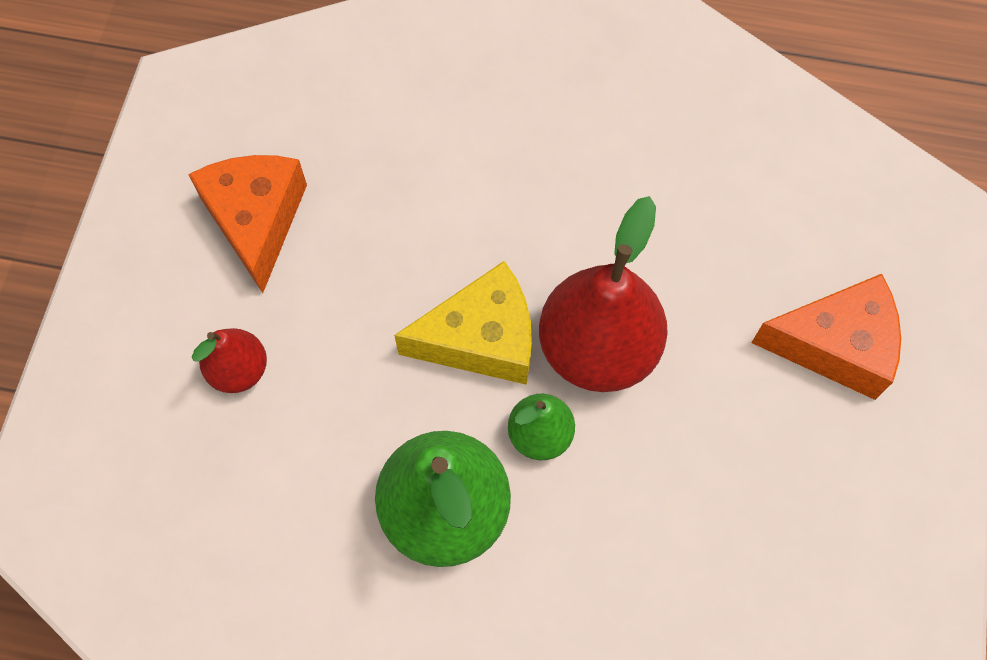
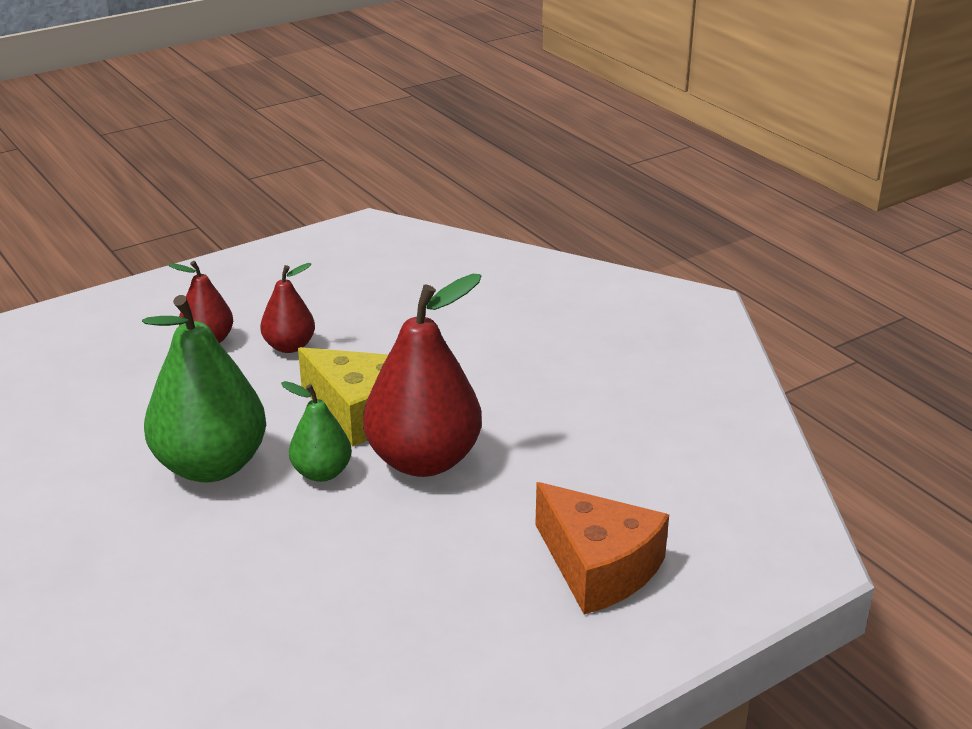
camera: 45 degrees right, 35 degrees down
orange cheese [188,155,307,293] -> none
none -> red pear [260,263,315,353]

